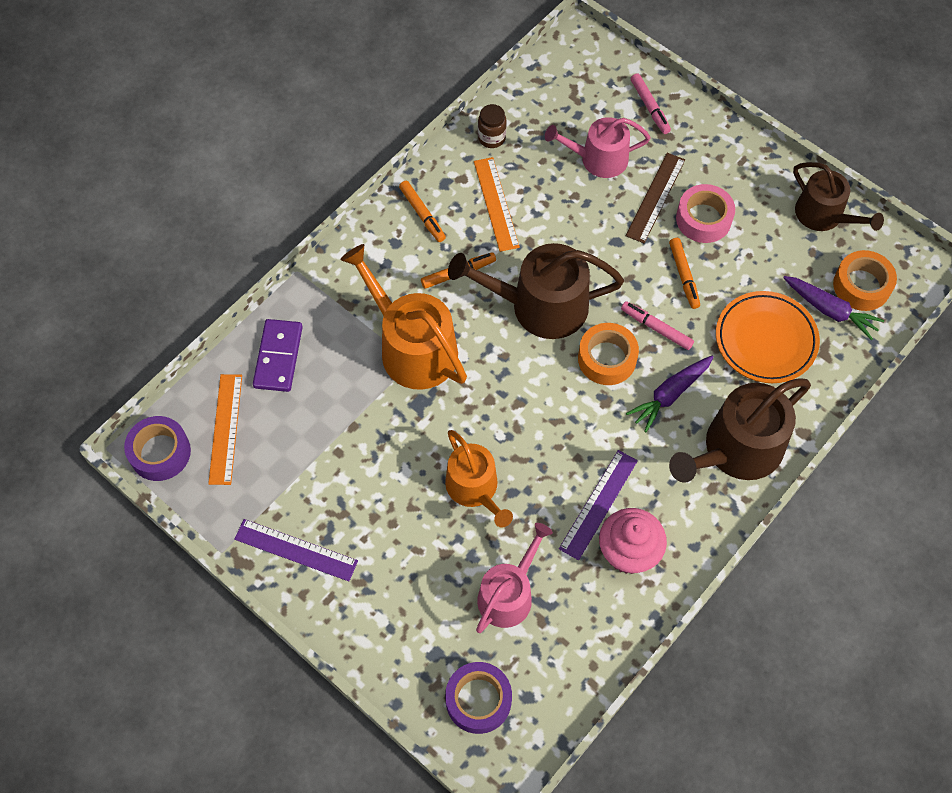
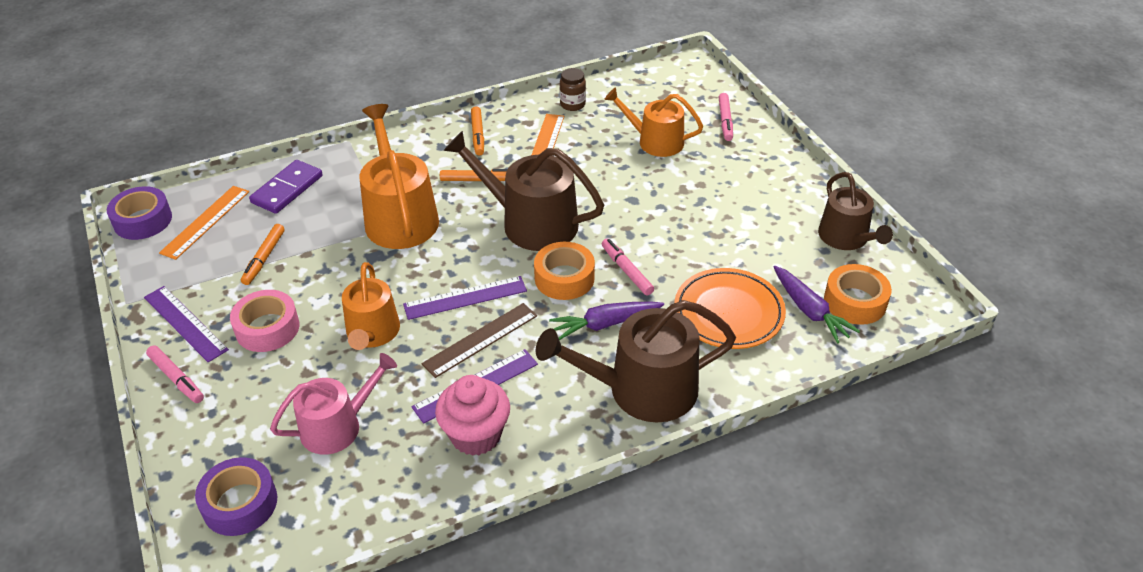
camera: 25 degrees right, 20 degrees down
pink watering can [545,117,651,178] -> orange watering can [604,87,703,157]
brown ruler [626,153,685,244] -> brown ruler moved to [421,303,537,378]
orange marker [669,238,700,309] -> orange marker moved to [241,224,285,285]
pink tape [676,184,735,243] -> pink tape moved to [230,290,299,352]
none -> pink marker [146,345,204,403]
none -> purple ruler [403,276,527,320]

